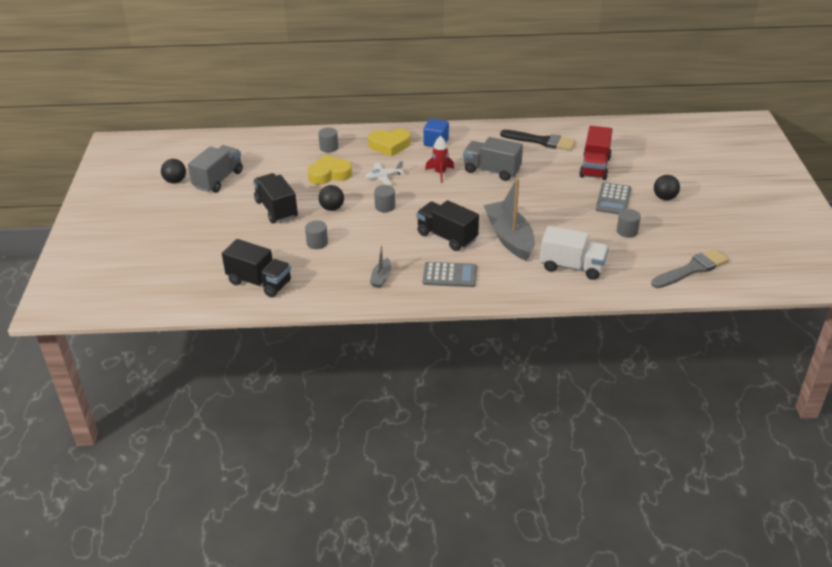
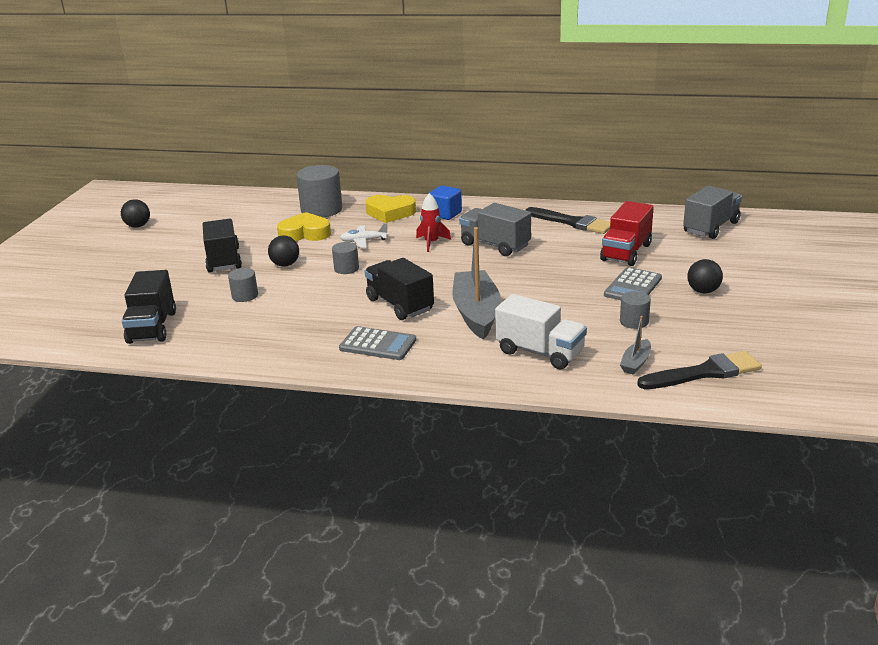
camera: 15 degrees right, 10 degrees down
grey truck [188,145,243,193] -> grey truck moved to [683,186,742,239]
black truck [222,239,291,297] -> black truck turned 45 degrees clockwise [122,270,176,344]
grey cylinder [318,128,338,153] -> grey cylinder [296,165,342,217], size x1.90
grey boat [370,246,391,288] -> grey boat moved to [620,316,651,375]
grey brush [651,248,729,288] -> black brush [637,351,762,389]

